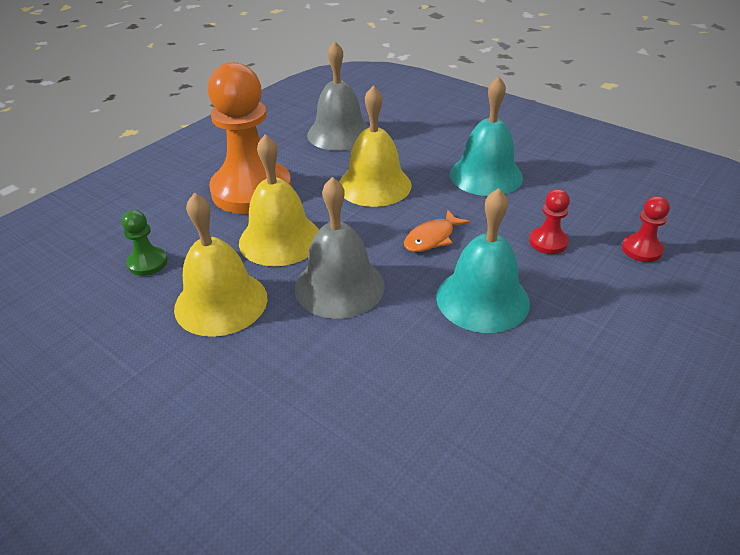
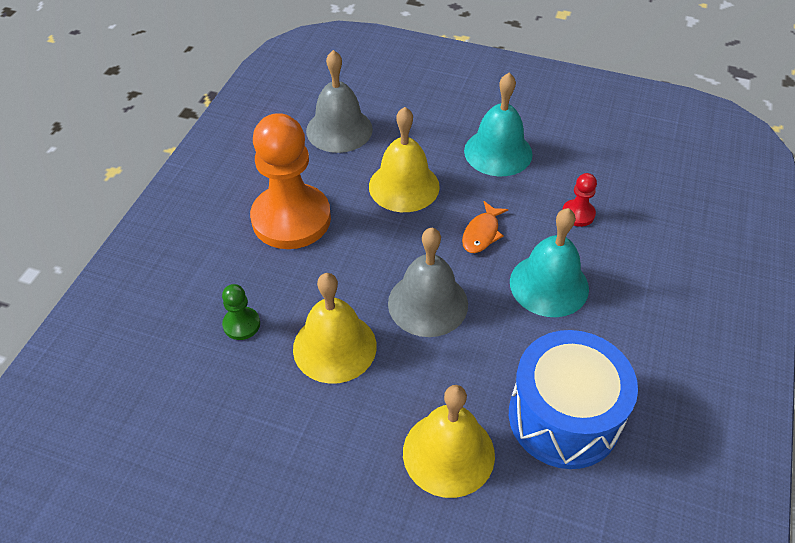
camera: 20 degrees left, 10 degrees up
yellow bell [239,134,319,266] -> yellow bell moved to [403,385,495,498]
red pawn [622,196,670,262] -> none
none -> blue drum [509,330,638,469]

